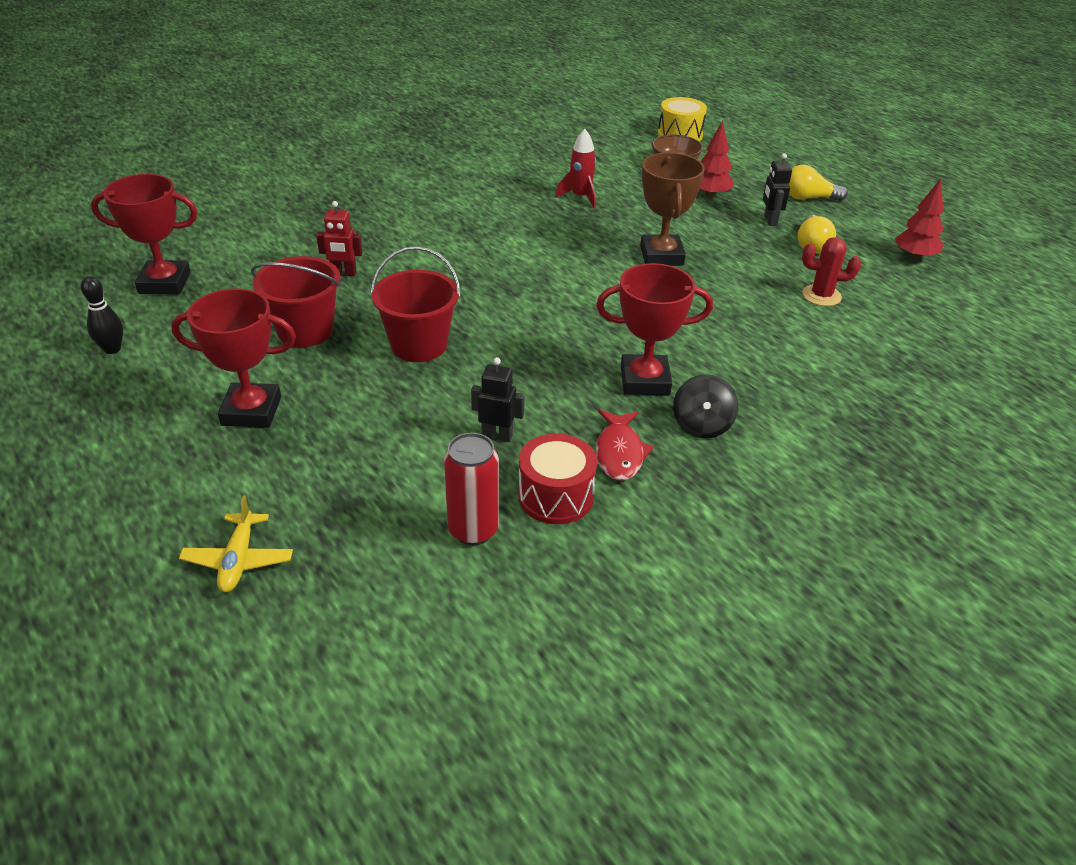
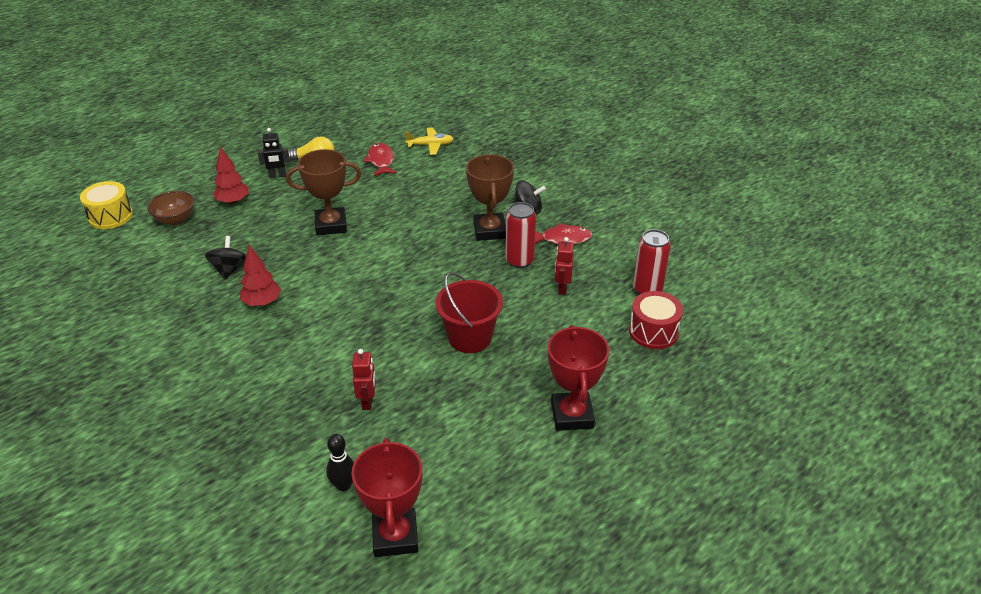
camera: 95 degrees left, 0 degrees up
black bowling pin [81,276,123,354] -> black bowling pin moved to [326,434,354,491]
yellow plane [179,495,293,592] -> yellow plane moved to [405,127,453,155]
red bucket [251,256,340,347] -> none
black robot [471,357,525,442] -> red robot [555,237,574,295]
red drum [518,434,597,524] -> red drum moved to [629,291,683,349]
red rocket [555,129,596,208] -> black spinning top [205,236,246,279]
red trophy [596,263,713,395] -> brown trophy [466,154,514,241]
yellow light bulb [788,165,848,201] -> none
red cactus [802,237,861,306] -> red fish [363,143,397,176]
red tree [895,179,944,260] -> red tree moved to [240,245,281,306]
none -> red can [505,202,536,268]

